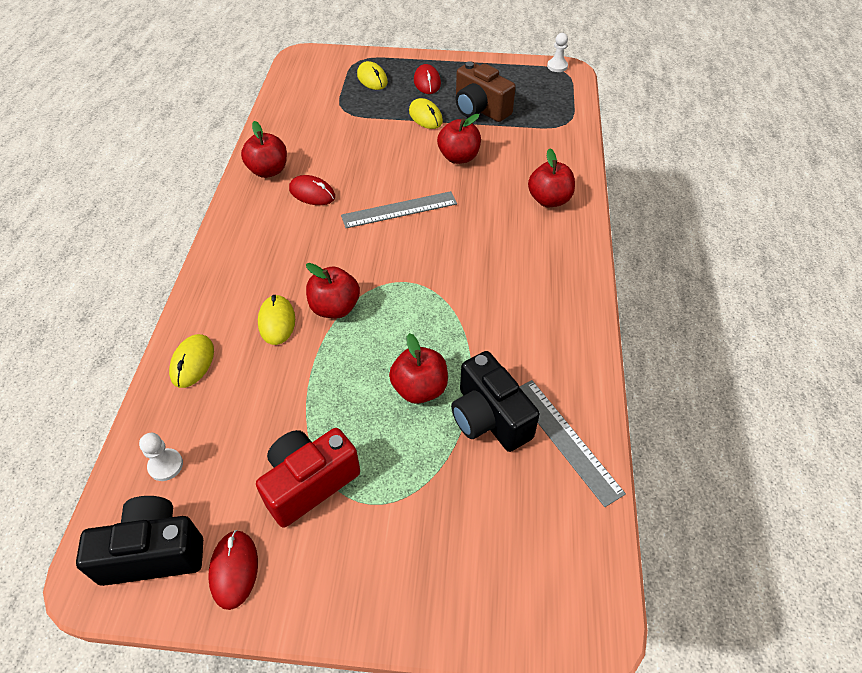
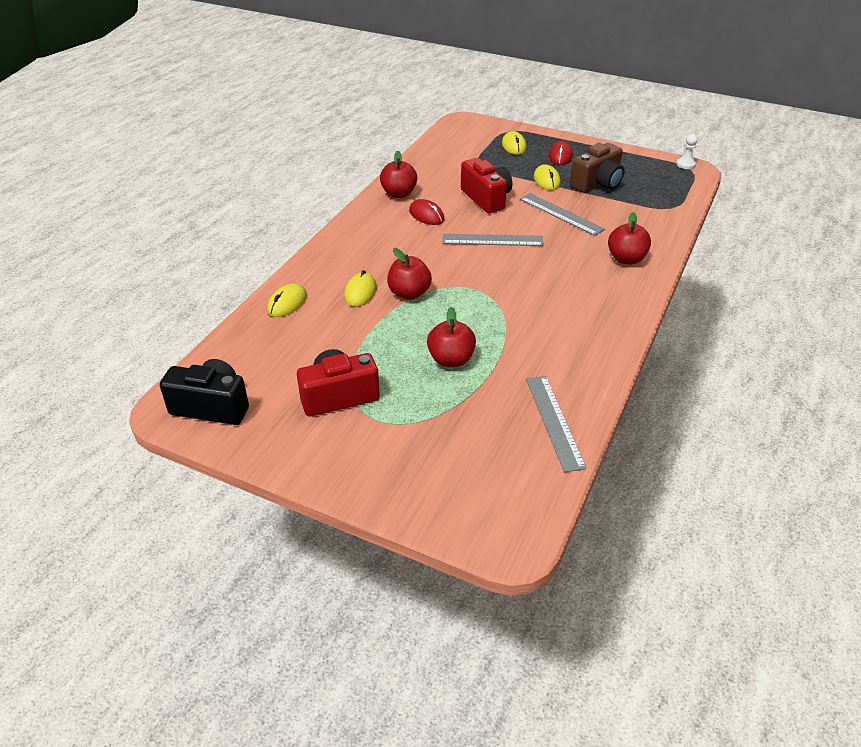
camera: 20 degrees right, 10 degrees down
white pawn [139,433,183,481] -> none
red mouse [208,530,258,610] -> none
red apple [437,114,481,164] -> grey ruler [520,193,605,236]
black camera [451,351,540,452] -> none
brown camera [455,62,516,122] -> brown camera turned 105 degrees counterclockwise [570,143,624,193]
none -> red camera [461,158,512,213]

